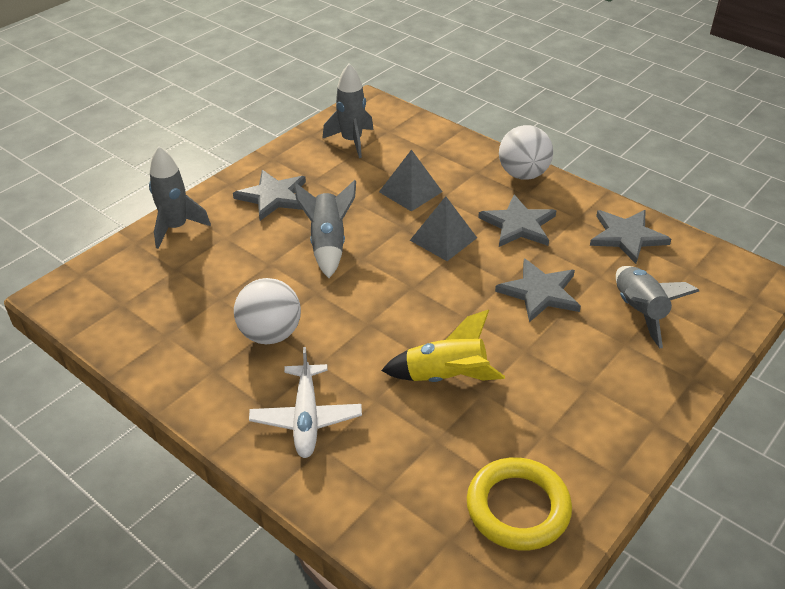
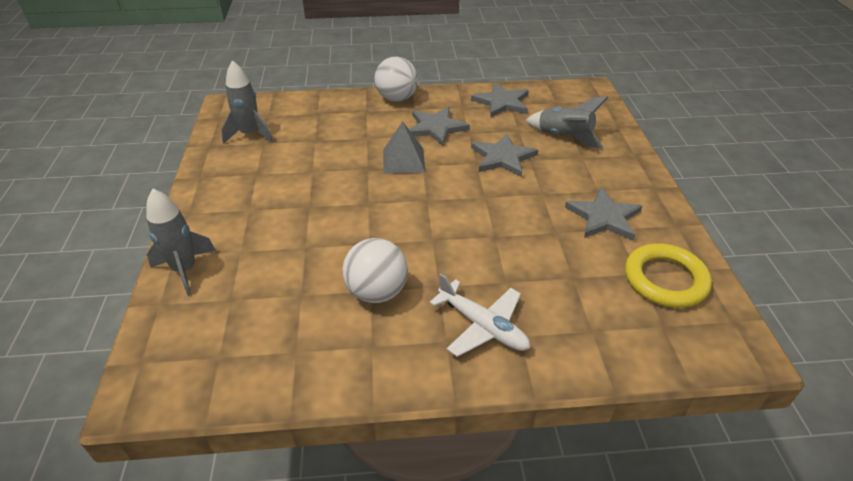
camera: 45 degrees left, 0 degrees up
grey star [233,170,306,221] -> grey star moved to [565,187,642,241]
grey rocket [294,180,356,278] -> none
grey pyramid [379,149,442,211] -> none
yellow rocket [381,310,505,382] -> none

